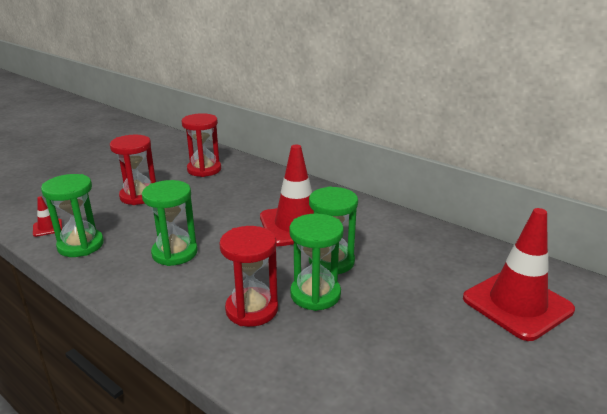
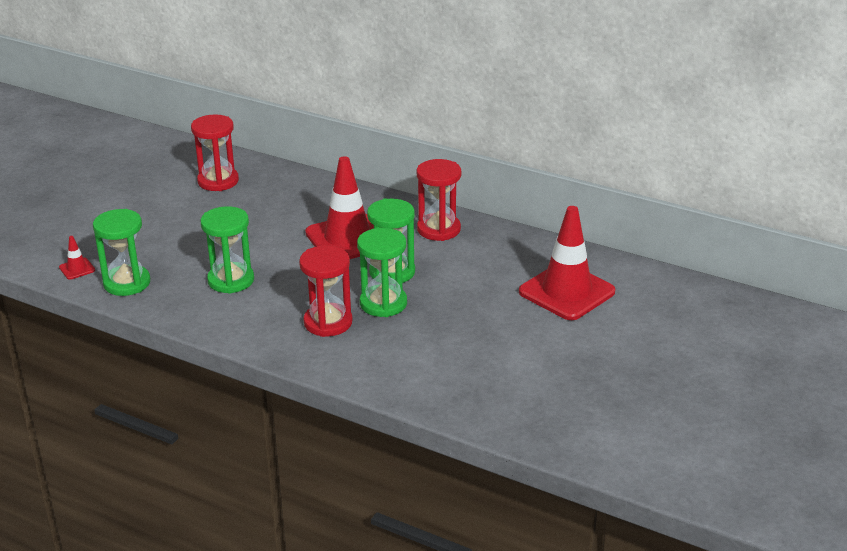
camera: 10 degrees left, 5 degrees up
red hourglass [110,135,156,205] -> red hourglass moved to [417,159,461,241]

